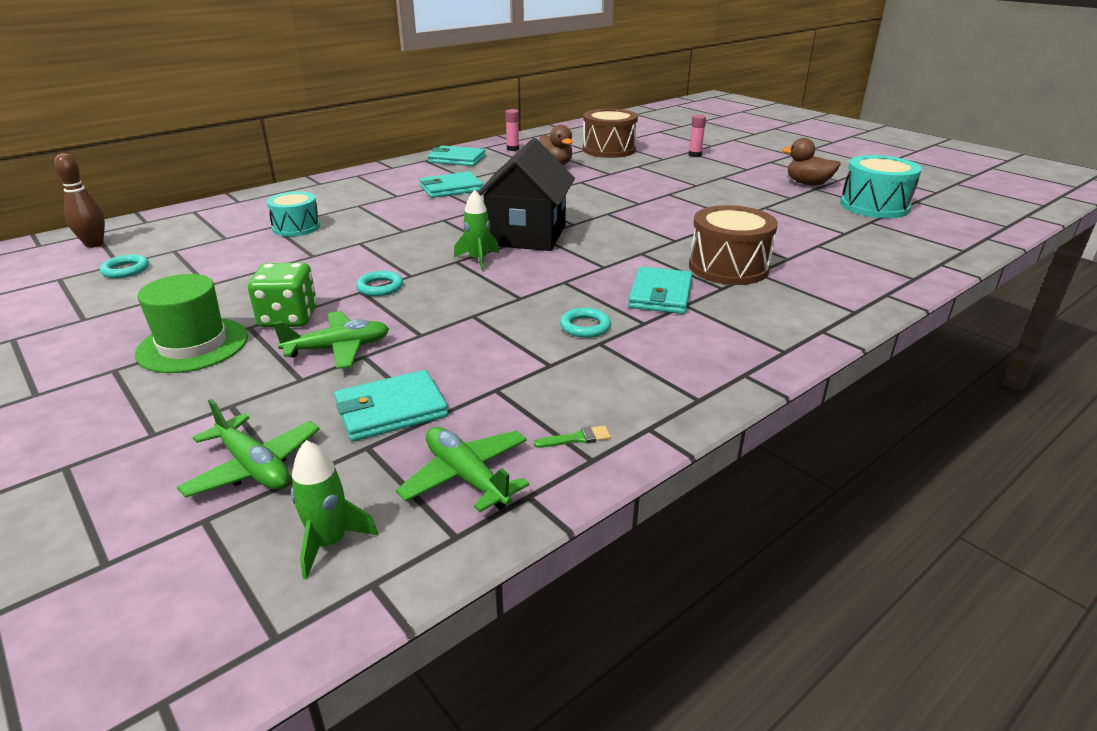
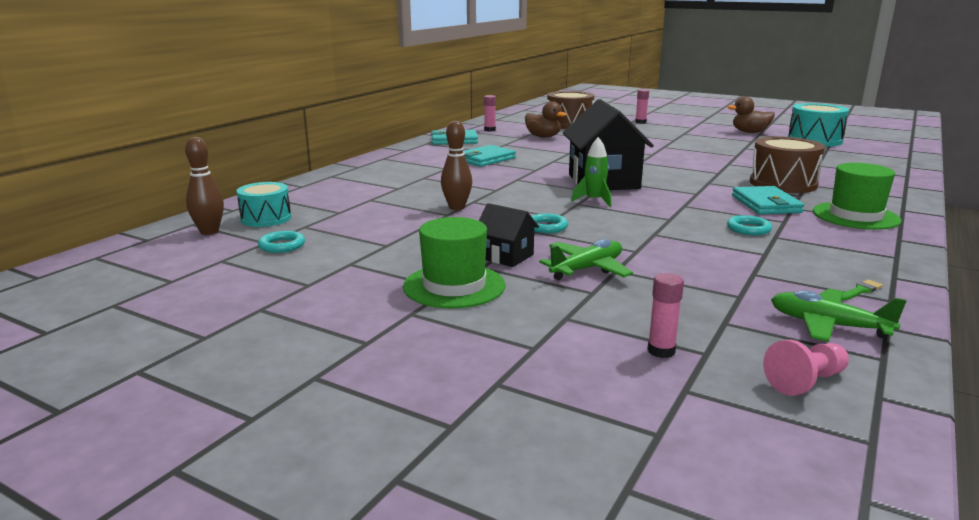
camera: 20 degrees left, 10 degrees down
green plane [177,399,320,498] -> pink glue stick [647,273,684,358]
green dice [248,263,317,327] -> black house [479,203,539,267]
turquoise drum [266,191,320,237] -> turquoise drum moved to [236,182,291,227]
green rocket [291,440,378,579] -> pink pawn [763,340,849,396]
turquoise wallet [334,370,448,441] -> none
none -> brown bowling pin [441,121,472,210]
none -> green hat [813,163,902,230]

